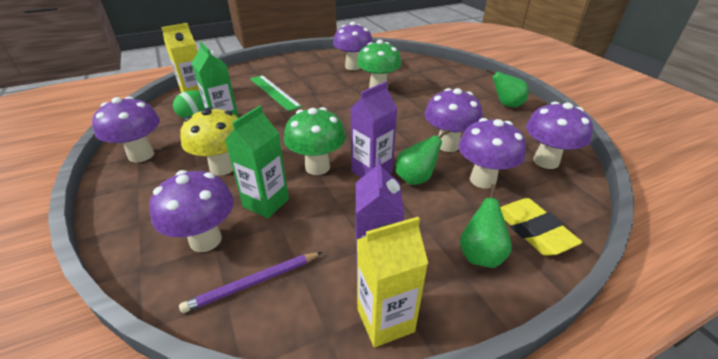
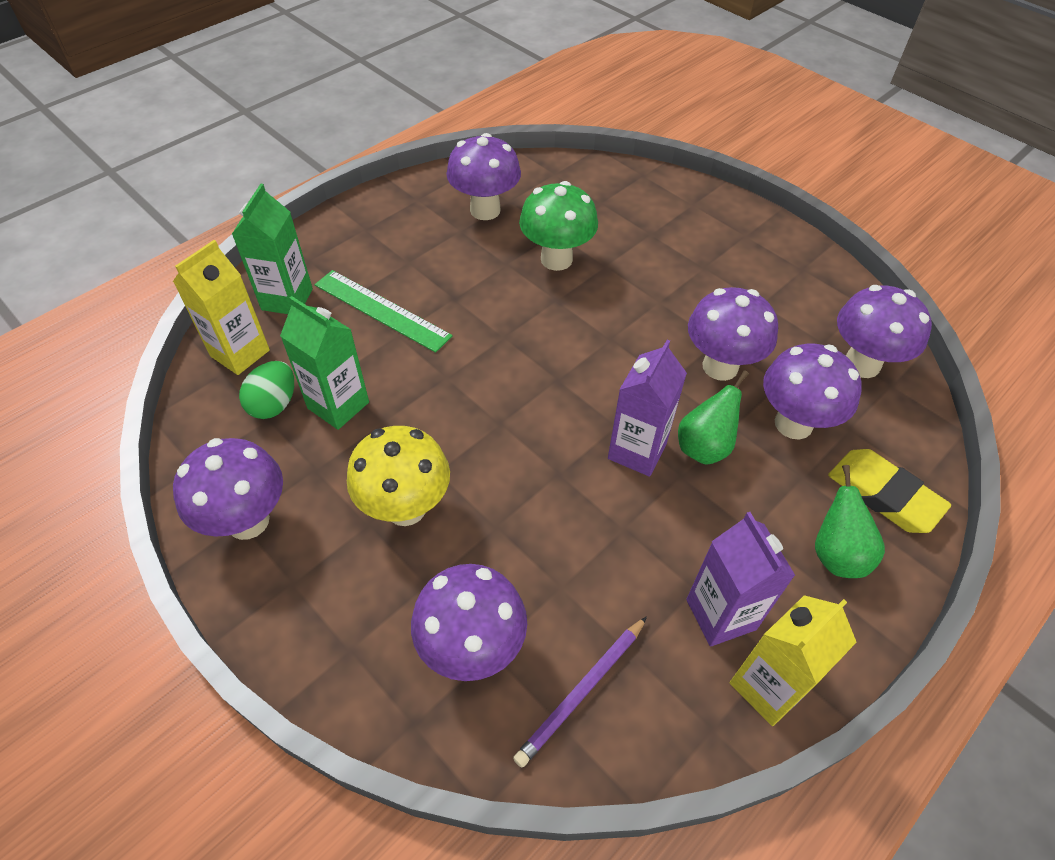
camera: 20 degrees left, 15 degrees up
green carton [225,106,289,218] -> green carton moved to [232,183,313,314]
green mushroom [284,107,346,175] -> none
green pear [486,68,529,107] -> none

